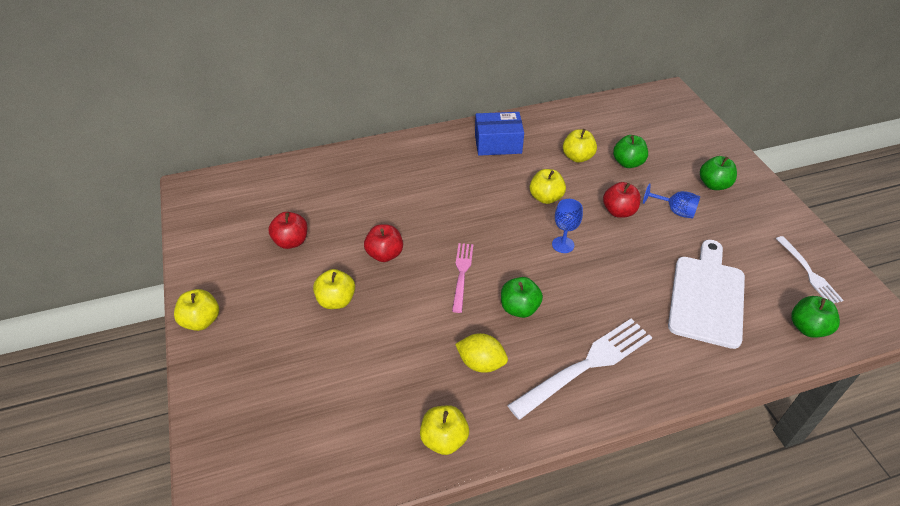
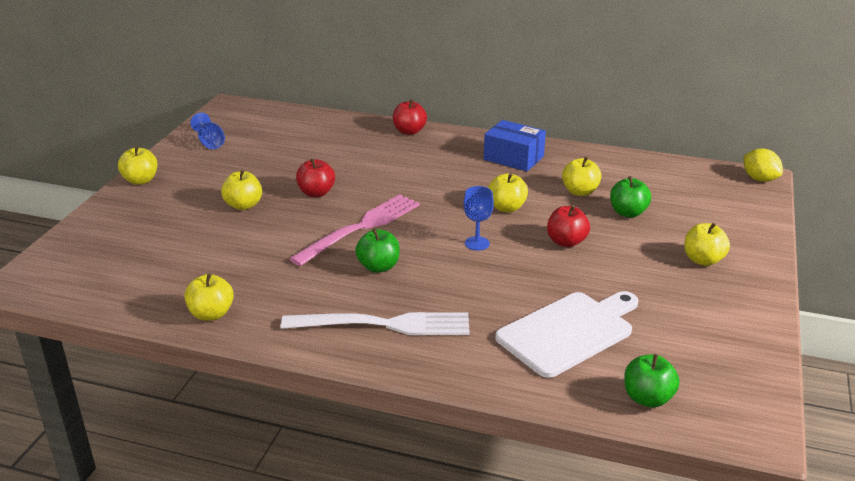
camera: 35 degrees right, 15 degrees down
red apple [268,212,308,249] -> red apple moved to [393,99,427,135]
pink fork [452,243,473,313] -> pink fork [289,194,420,266], size x1.70
yellow lemon [455,333,508,373] -> yellow lemon moved to [743,148,783,182]
blue goblet [643,183,700,219] -> blue goblet moved to [190,113,225,149]
green apple [700,156,737,190] -> yellow apple [684,223,730,266]
white fork [776,236,843,303] -> none

